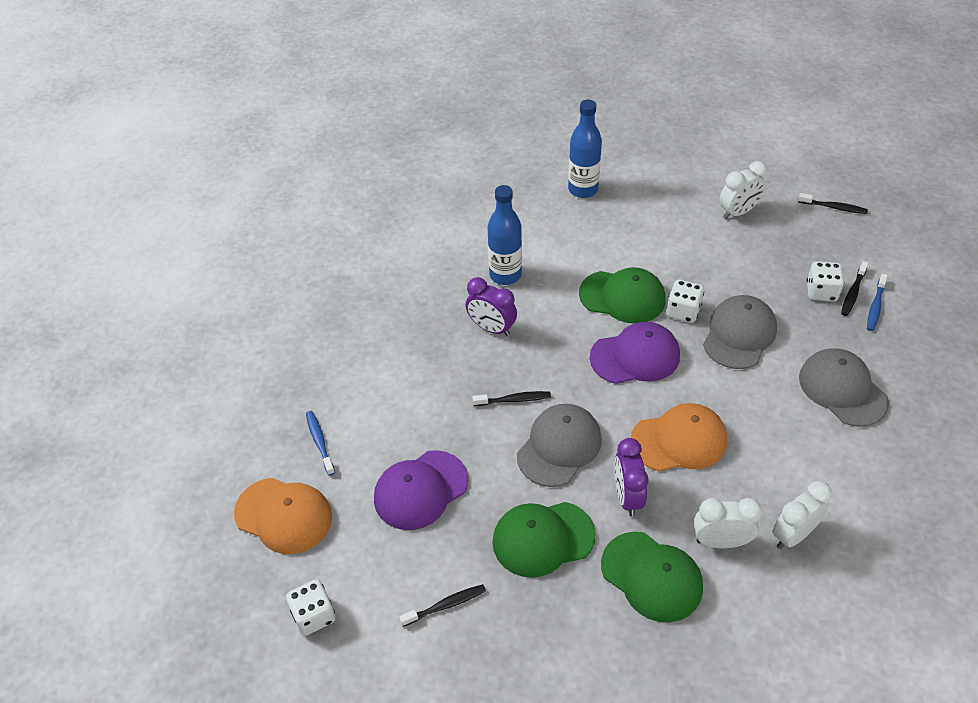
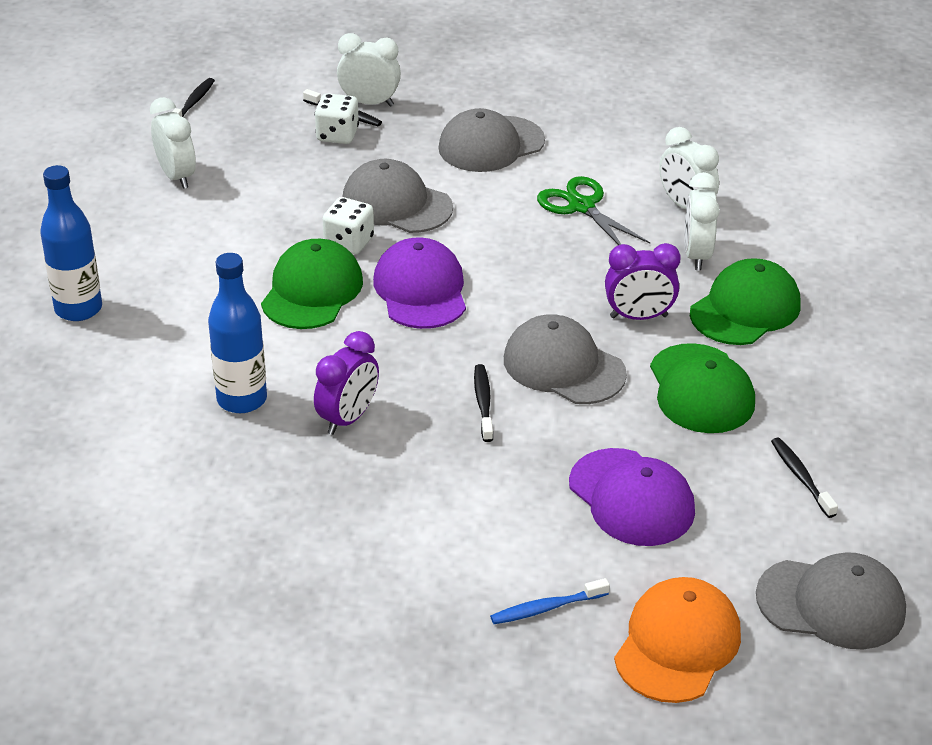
camera: 90 degrees left, 10 degrees down
white dice [286,579,336,636] -> grey cap [756,552,906,649]
orange cap [631,403,727,471] -> none
blue toothbrush [867,273,888,331] -> white clock [337,33,401,107]
none -> green scissors [537,176,650,245]

